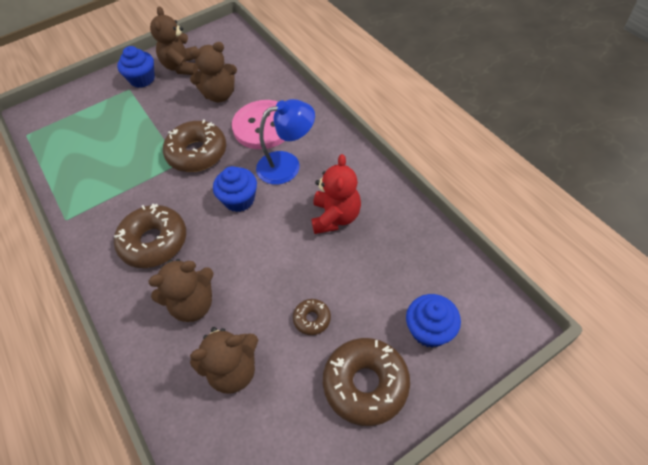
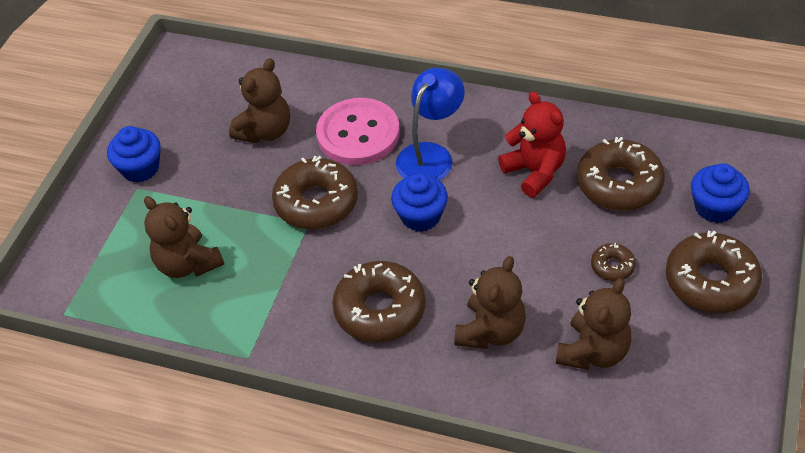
camera: 40 degrees left, 5 degrees down
brown teddy bear [150,6,198,75] -> brown teddy bear moved to [144,196,224,278]
none -> brown donut [577,137,665,211]

